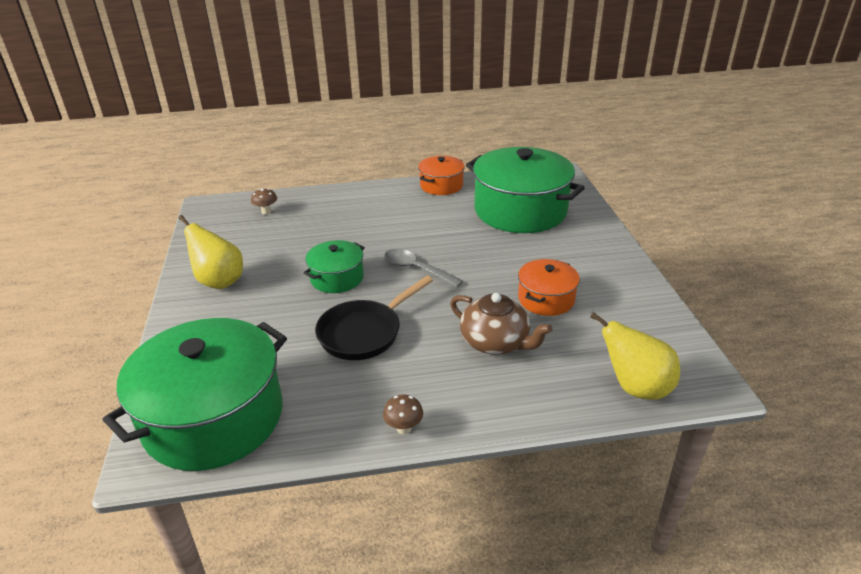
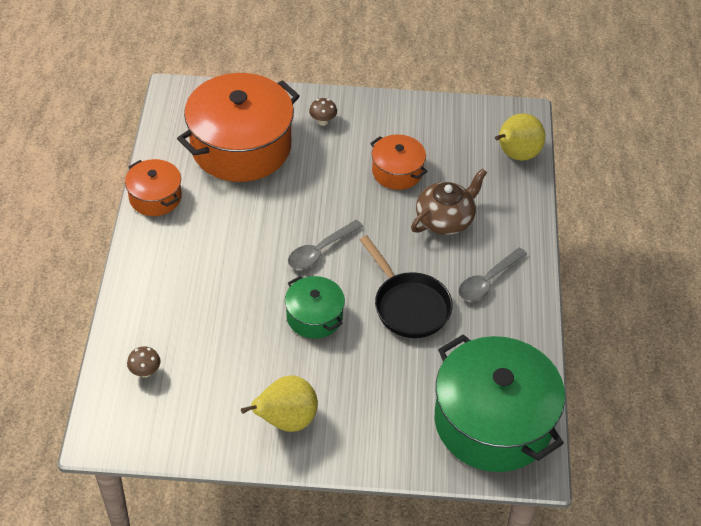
camera: 80 degrees left, 15 degrees up
brown mushroom [383,394,423,434] -> brown mushroom moved to [309,98,337,126]
green pot [466,147,585,233] -> orange pot [177,73,300,182]
none -> grey spoon [458,247,527,301]

